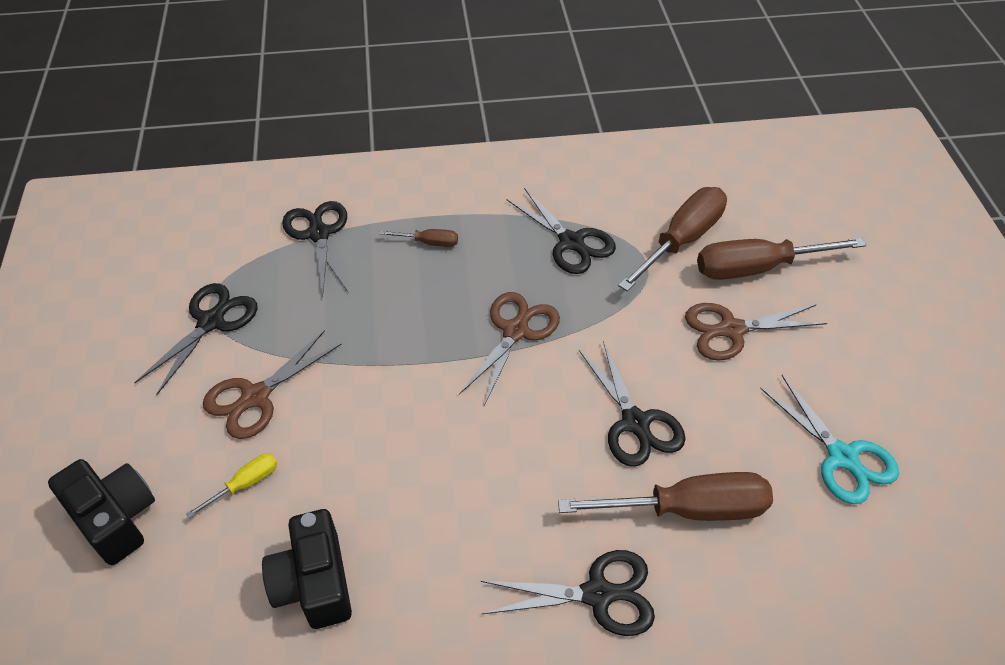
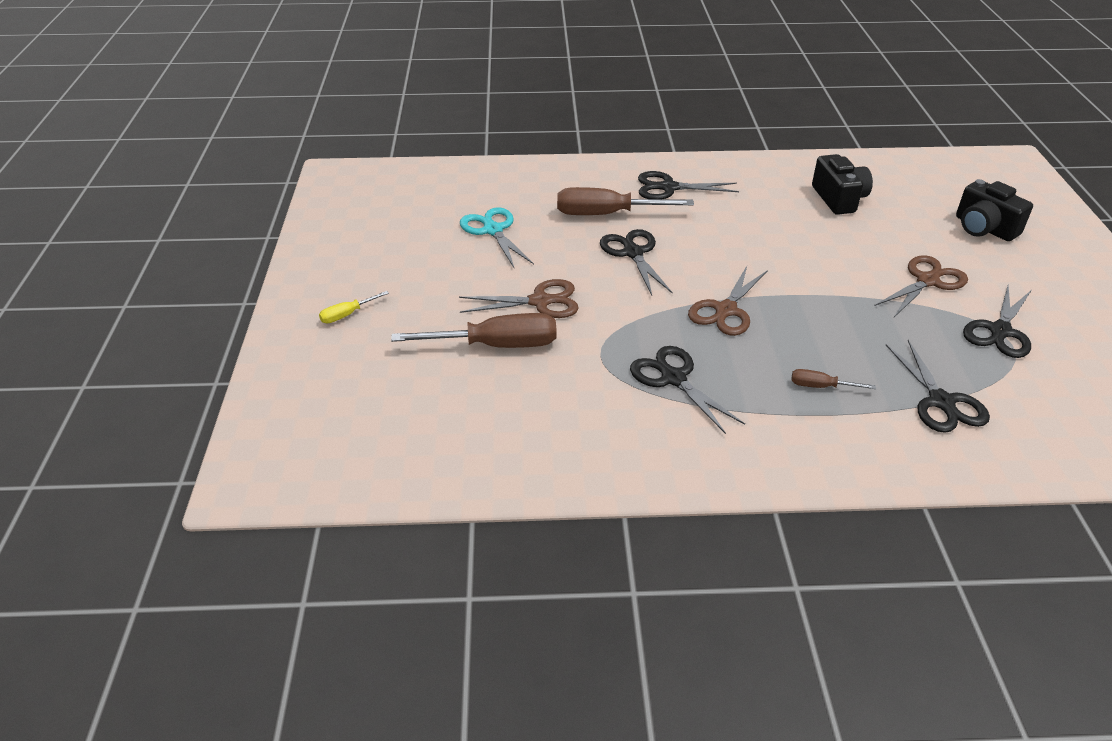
camera: 175 degrees left, 10 degrees down
yellow screwdriver [186,453,277,518] -> yellow screwdriver moved to [319,291,389,323]
brown screwdriver [618,187,727,291] -> none

